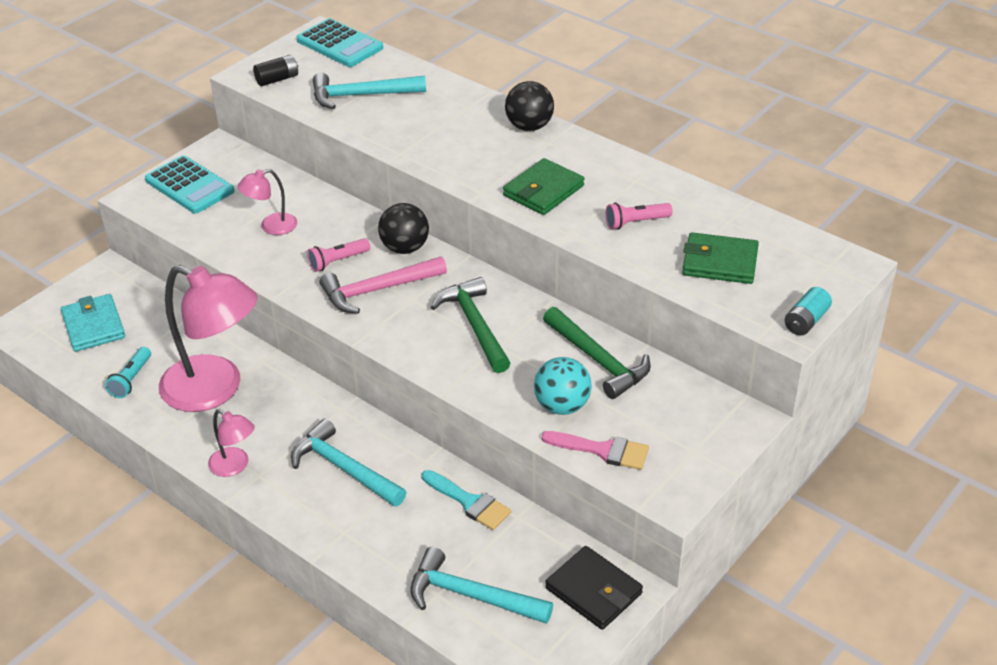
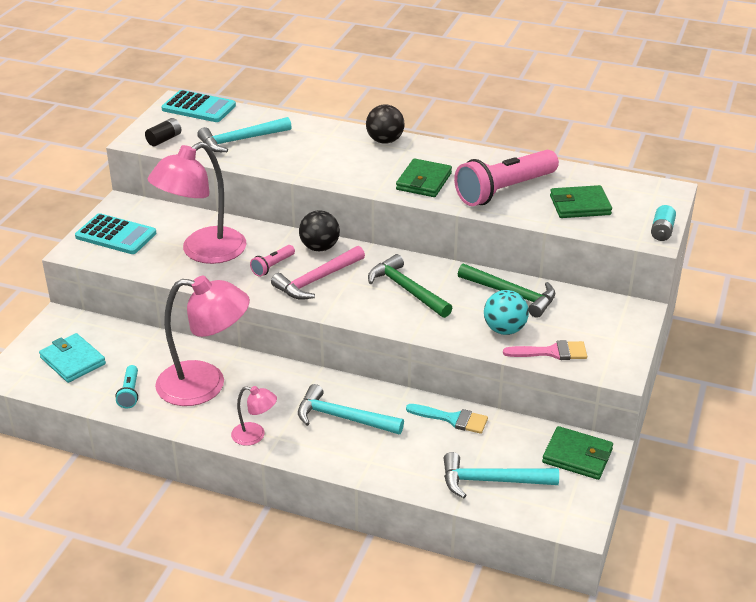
camera: 20 degrees left, 5 degrees down
pink lamp [237,169,297,235] -> pink lamp [148,142,247,264], size x2.14
black wallet [545,546,643,630] -> green wallet [542,426,613,480]
pink flashlight [606,203,673,230] -> pink flashlight [454,150,559,206], size x2.23

